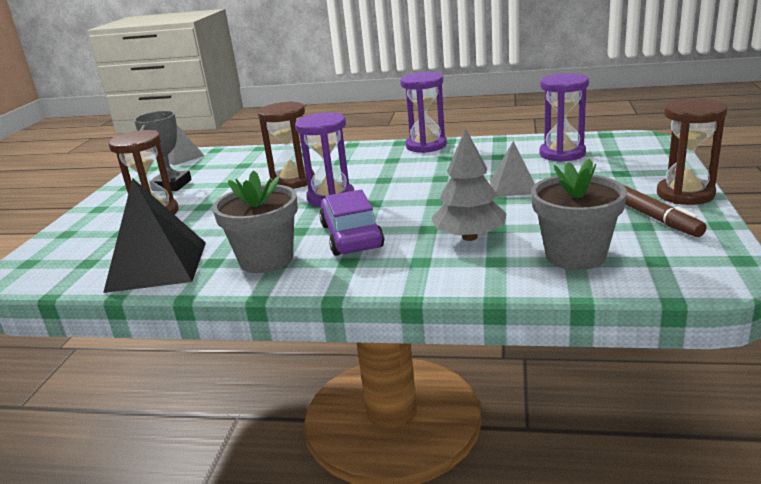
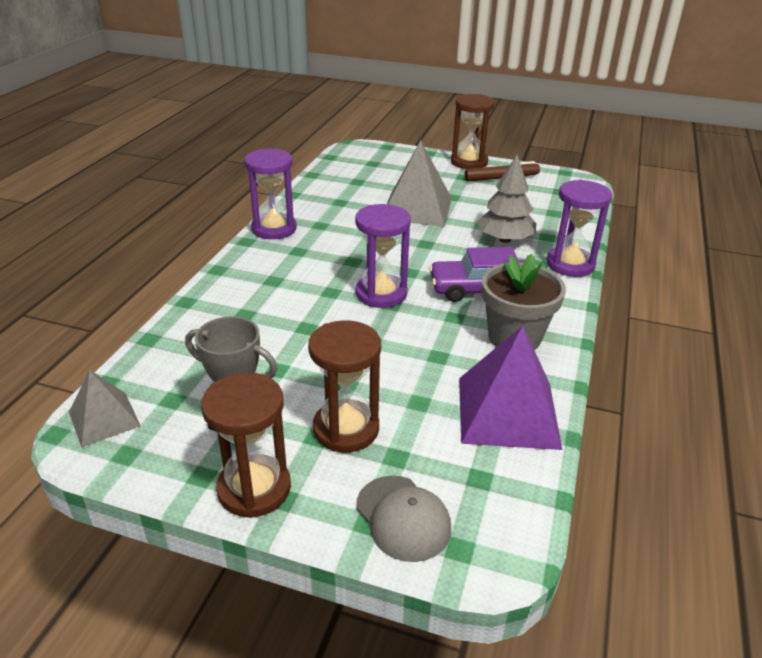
camera: 85 degrees left, 10 degrees up
black pyramid [103,178,206,293] -> purple pyramid [459,326,562,450]
brown hourglass [258,101,315,189] -> brown hourglass moved to [201,372,291,518]
grey pyramid [490,141,534,197] -> grey pyramid [387,140,452,227], size x1.73
grey flower pot [531,158,627,270] -> none
purple hourglass [539,73,589,162] -> purple hourglass moved to [546,180,612,277]
none -> grey cap [356,476,451,562]

